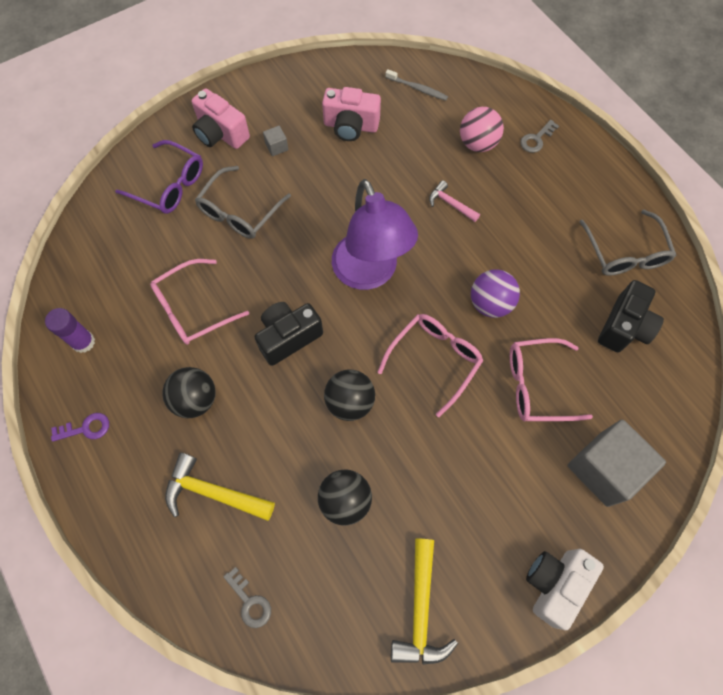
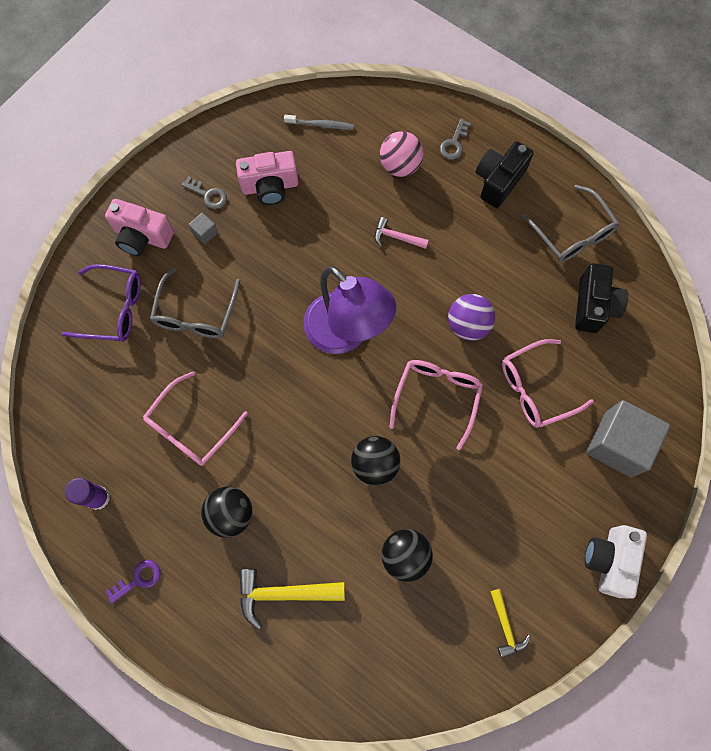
camera: 20 degrees left, 5 degrees up
grey key [223,567,271,628] -> grey key moved to [182,176,227,209]
black camera [255,302,323,366] -> black camera moved to [476,141,534,208]
yellow hammer [391,538,458,665] -> yellow hammer [490,589,530,658], size x0.59

